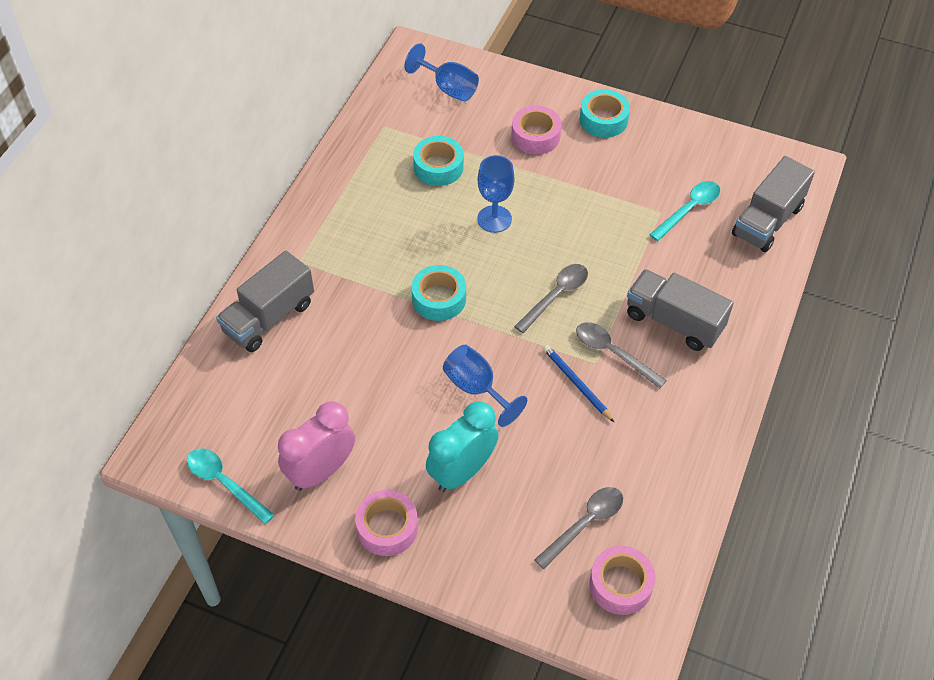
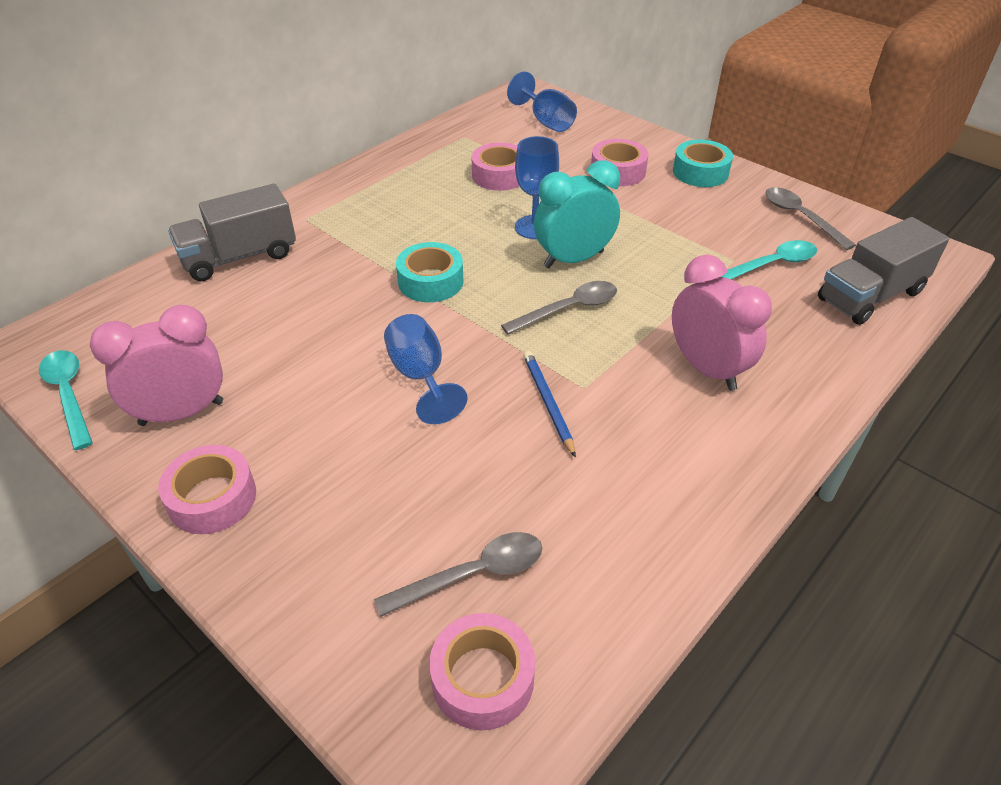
camera: 20 degrees right, 10 degrees down
turquoise tape [413,136,464,186] -> pink tape [472,143,519,191]
turquoise clock [426,401,499,492] -> turquoise clock moved to [534,160,620,268]
grey spoon [576,322,667,389] -> grey spoon moved to [765,187,856,250]
grey truck [627,269,734,351] -> pink clock [672,255,772,391]

